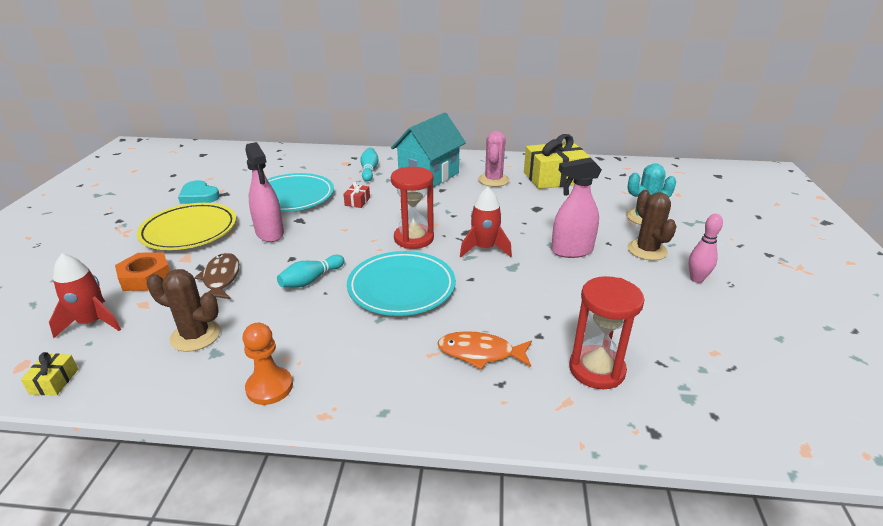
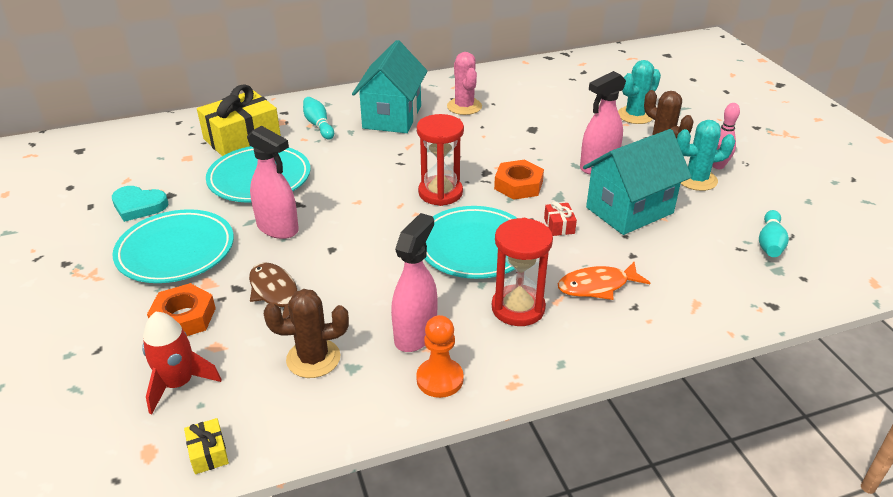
camera: 25 degrees left, 5 degrees up
yellow plate [137,203,236,250] -> turquoise plate [112,209,234,283]
turquoise bowling pin [277,255,344,287] -> turquoise bowling pin moved to [759,210,789,257]
red gift [343,182,370,208] -> red gift moved to [544,201,577,236]
red rocket [460,187,512,257] -> orange nut [494,160,544,200]
yellow gift [524,134,590,189] -> yellow gift moved to [197,84,281,156]
red hourglass [569,276,645,389] -> red hourglass moved to [492,218,553,326]
none -> pink spray bottle [391,213,438,352]
none -> turquoise house [583,129,692,235]
none -> turquoise cactus [677,120,735,191]

